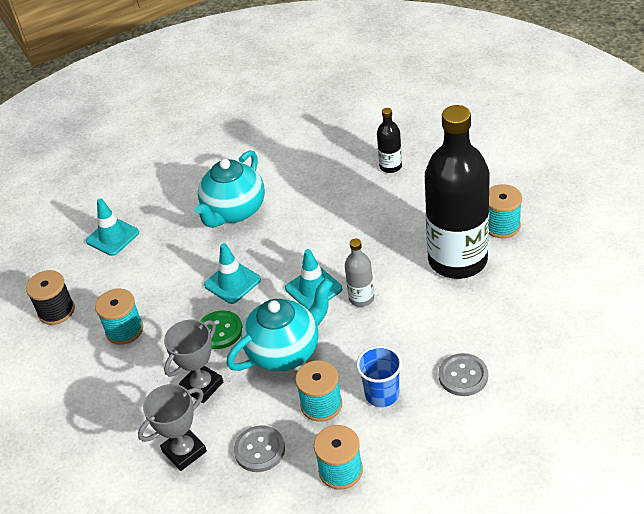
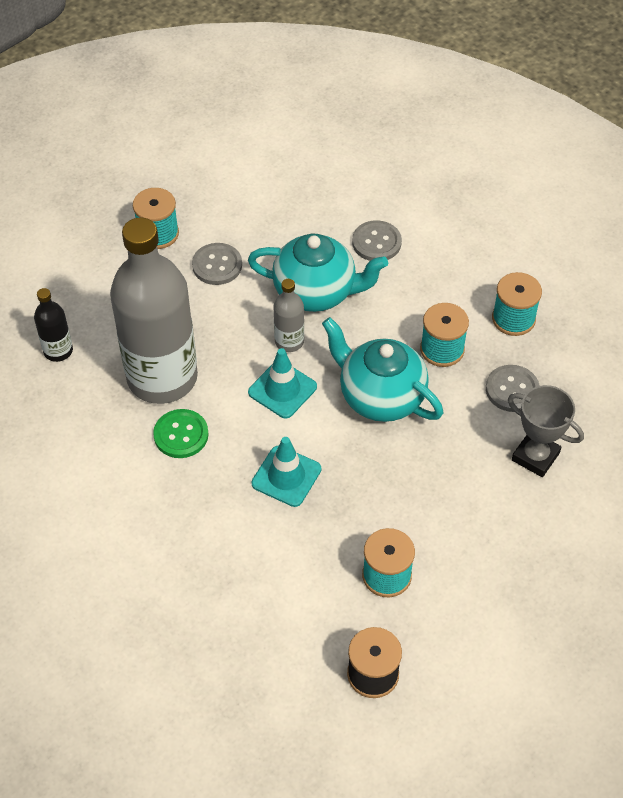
camera: 110 degrees left, 10 degrees up
turquoise traffic cone [86,199,139,256] -> none
grey trophy [164,320,223,403] -> none
turquoise teapot [194,150,265,228] -> turquoise teapot moved to [248,234,388,312]
green button [201,310,242,349] -> green button moved to [153,409,209,458]
blue cup [356,346,402,407] -> none
black bottle [425,105,490,279] -> grey button [192,243,242,285]
none -> grey bottle [110,218,198,404]

